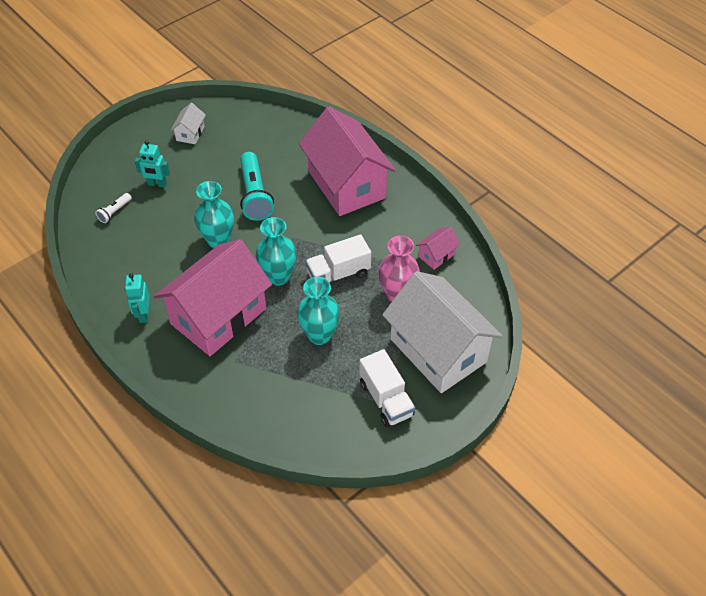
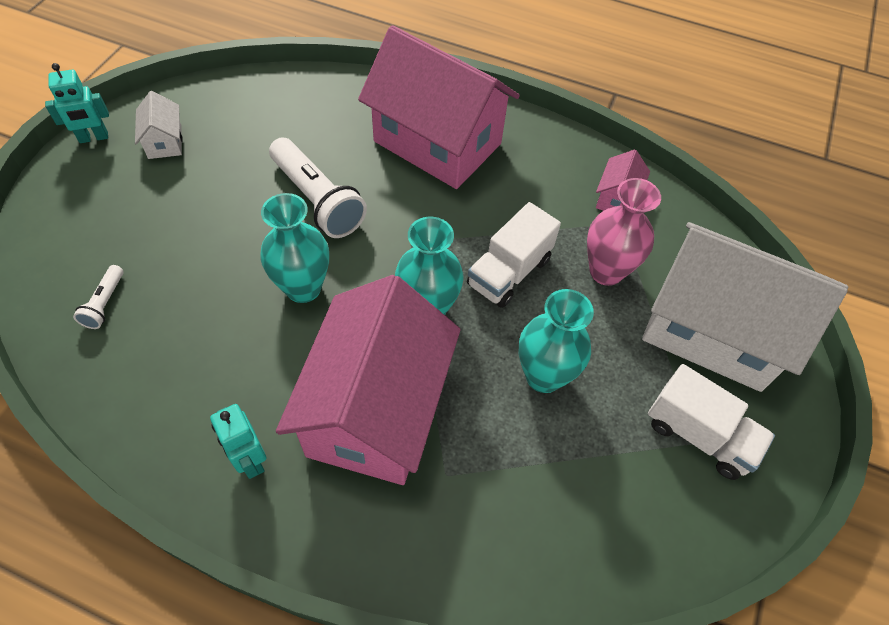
camera: 30 degrees left, 5 degrees up
turquoise robot [135,140,170,188] -> turquoise robot moved to [45,63,109,143]
turquoise flashlight [240,152,274,221] -> white flashlight [269,138,367,238]

